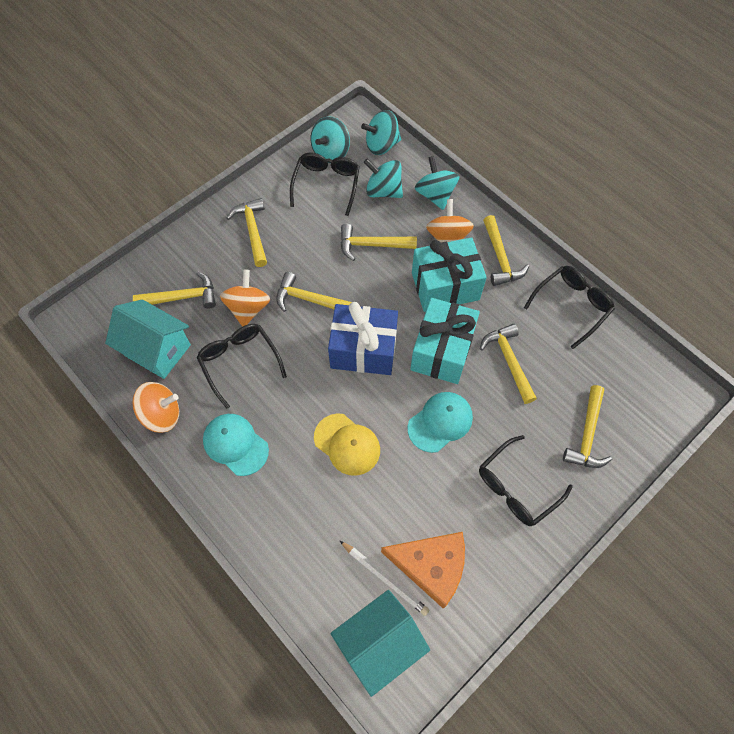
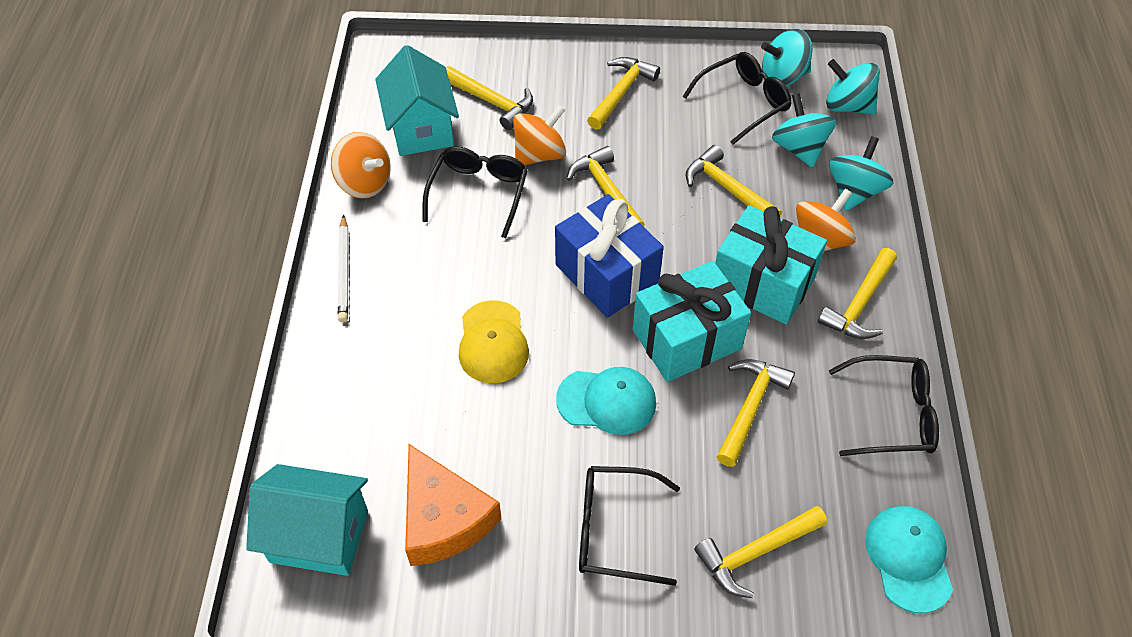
camera: 45 degrees right, 10 degrees down
turquoise cap [203,414,269,476] -> turquoise cap moved to [865,506,953,613]
white pencil [339,540,429,616] -> white pencil moved to [338,215,348,323]

